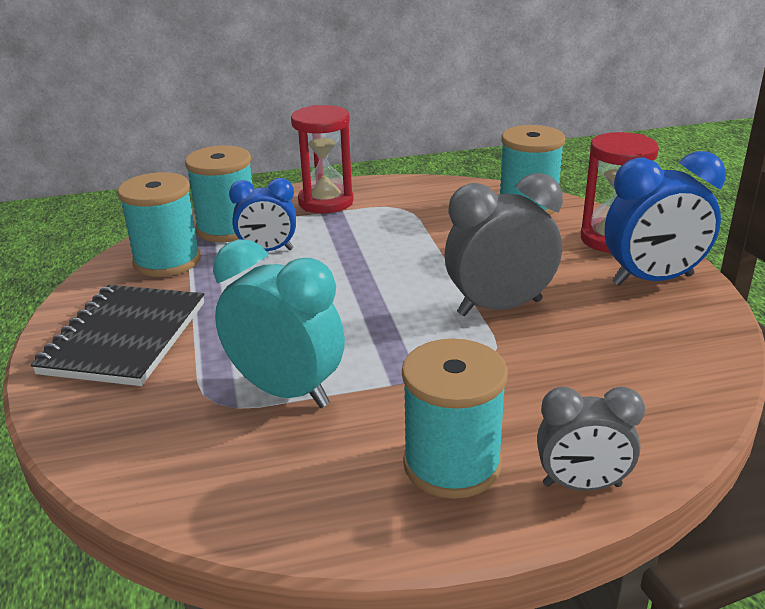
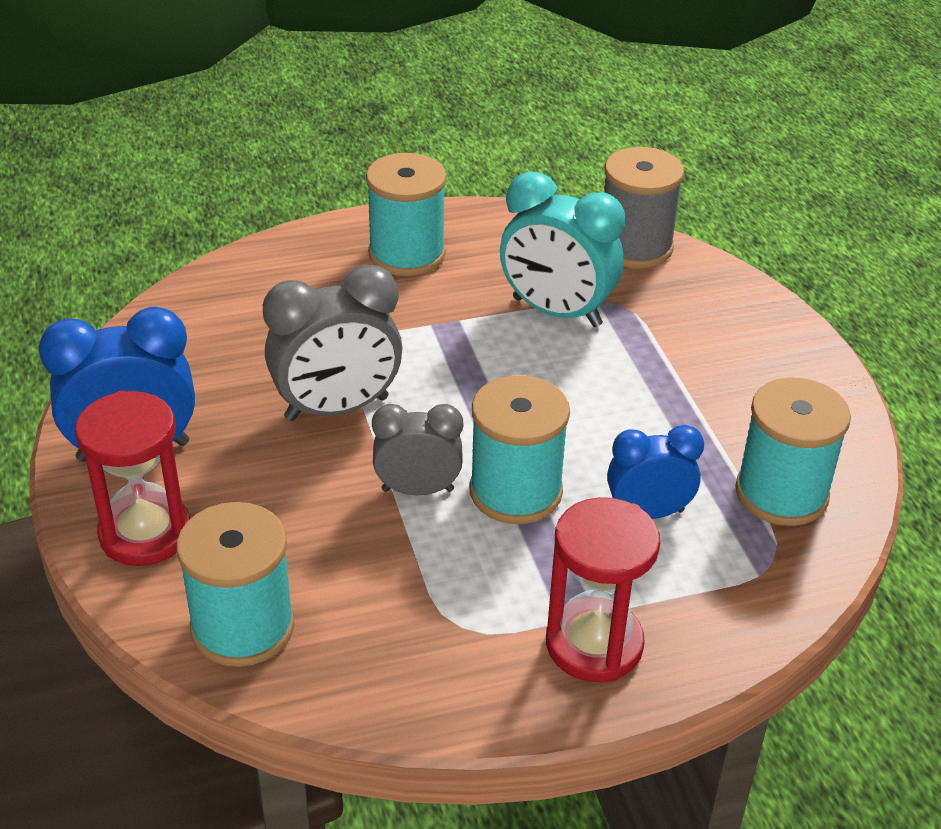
camera: 175 degrees right, 10 degrees up
black notebook [31,285,204,386] -> none
turquoise spool [185,145,252,242] -> turquoise spool moved to [469,375,570,524]
grey clock [537,387,645,491] -> grey clock moved to [372,404,463,495]
none -> grey spool [604,147,684,269]

